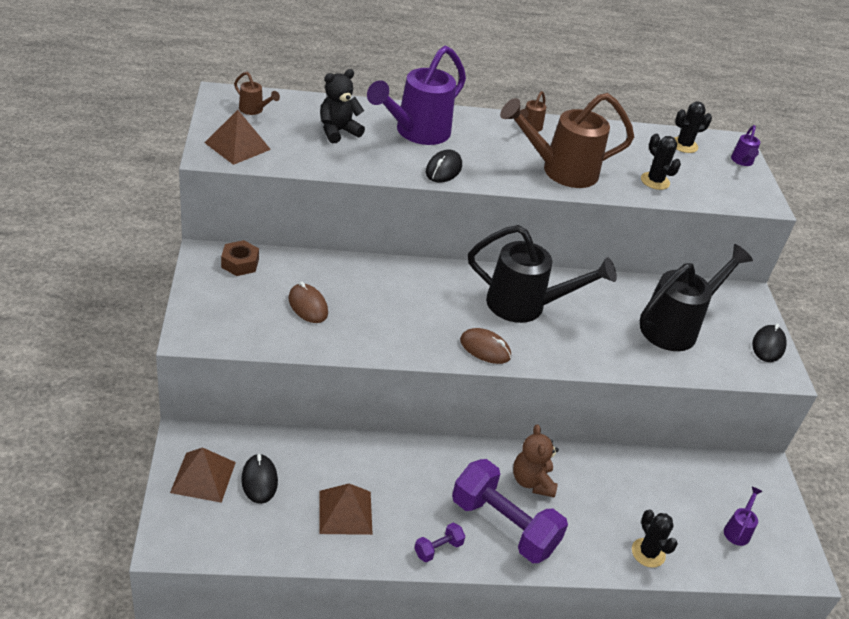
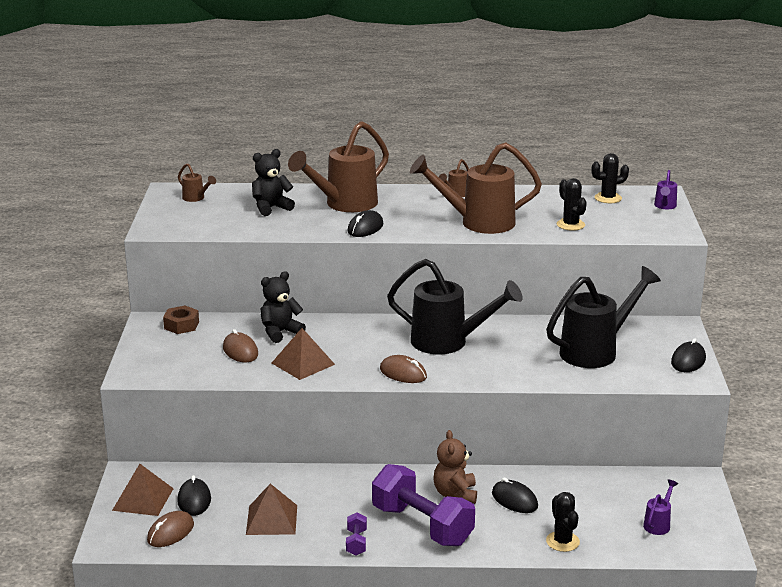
camera: 10 degrees right, 15 degrees down
brown pyramid [205,110,271,165] -> brown pyramid moved to [272,328,335,380]
purple watering can [367,46,466,145] -> brown watering can [288,121,389,212]
purple dumbbell [415,523,465,562] -> purple dumbbell turned 60 degrees counterclockwise [346,513,367,556]
none -> brown mouse [147,511,194,547]
none -> black teddy bear [260,271,306,343]
none -> black mouse [492,477,538,513]

